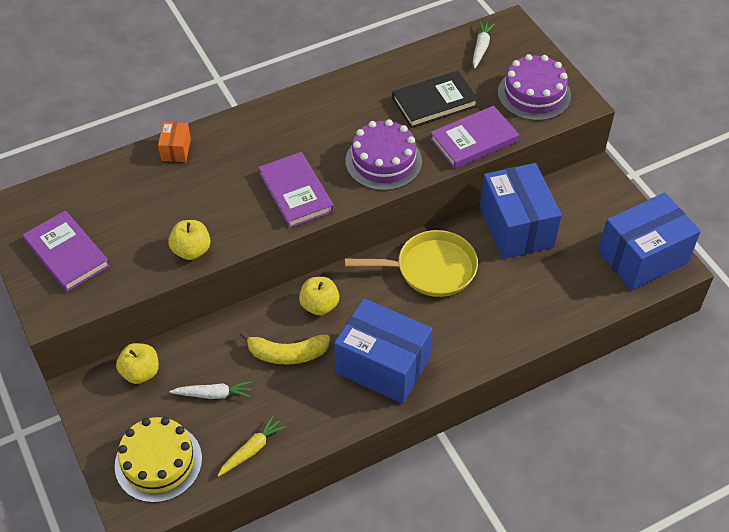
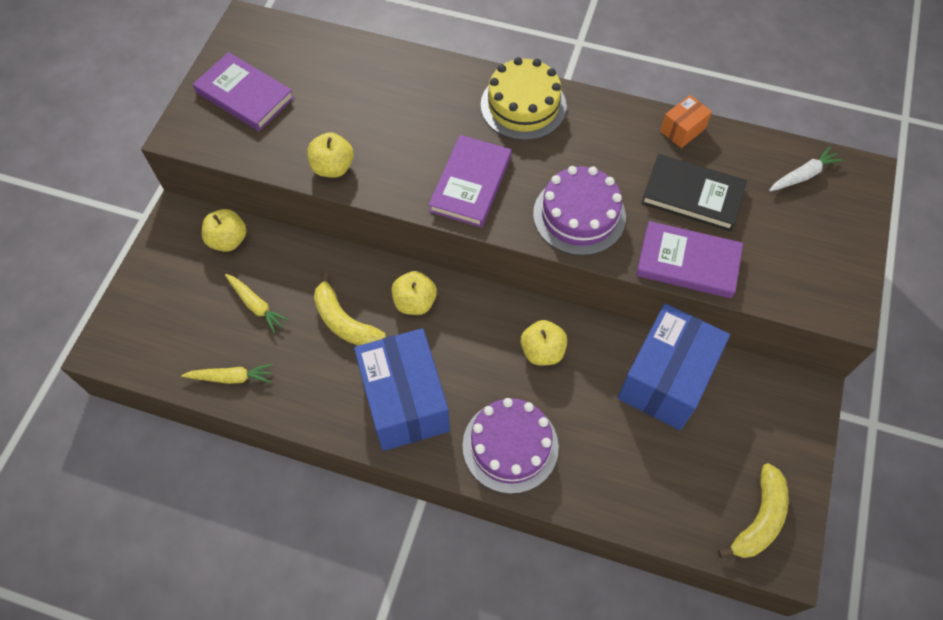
camera: 45 degrees right, 10 degrees up
purple book [23,210,110,292] -> purple book turned 60 degrees counterclockwise [193,52,294,131]
yellow cake [115,417,202,503] -> yellow cake moved to [481,57,567,140]
orange box [158,122,191,162] -> orange box moved to [660,95,712,148]
white carrot [170,381,251,399] -> yellow carrot [225,274,289,333]
yellow pan [345,230,478,297] -> yellow apple [521,320,567,365]
purple cake [498,54,571,121] -> purple cake moved to [463,398,559,494]
blue box [598,193,701,290] -> yellow banana [718,463,789,558]

